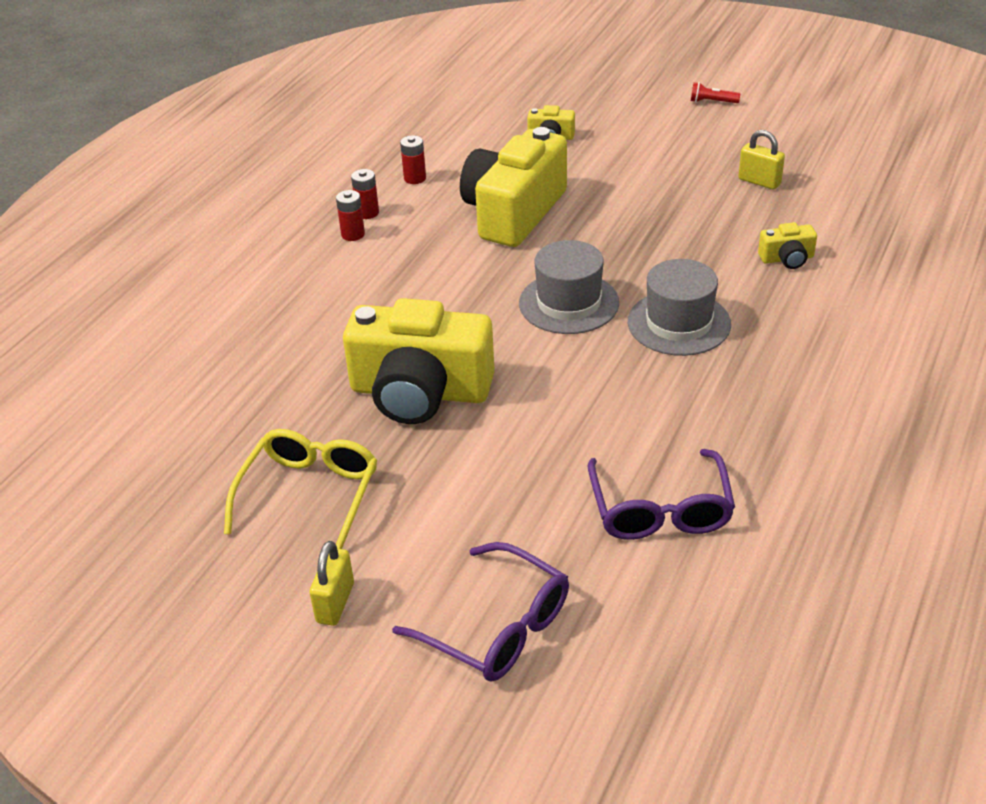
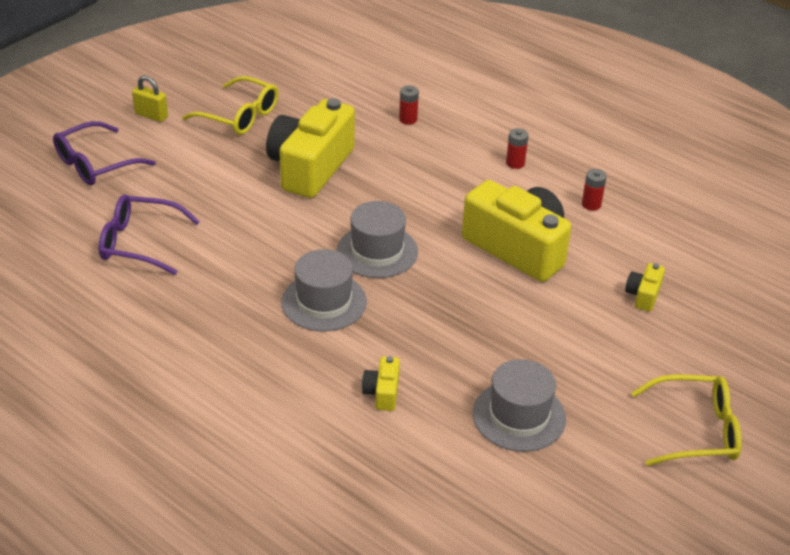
camera: 100 degrees right, 0 degrees up
red battery [351,169,379,219] -> red battery moved to [399,85,419,125]
red flashlight [691,82,740,103] -> yellow glasses [631,374,742,466]
yellow padlock [738,130,785,189] -> grey hat [473,359,566,452]

